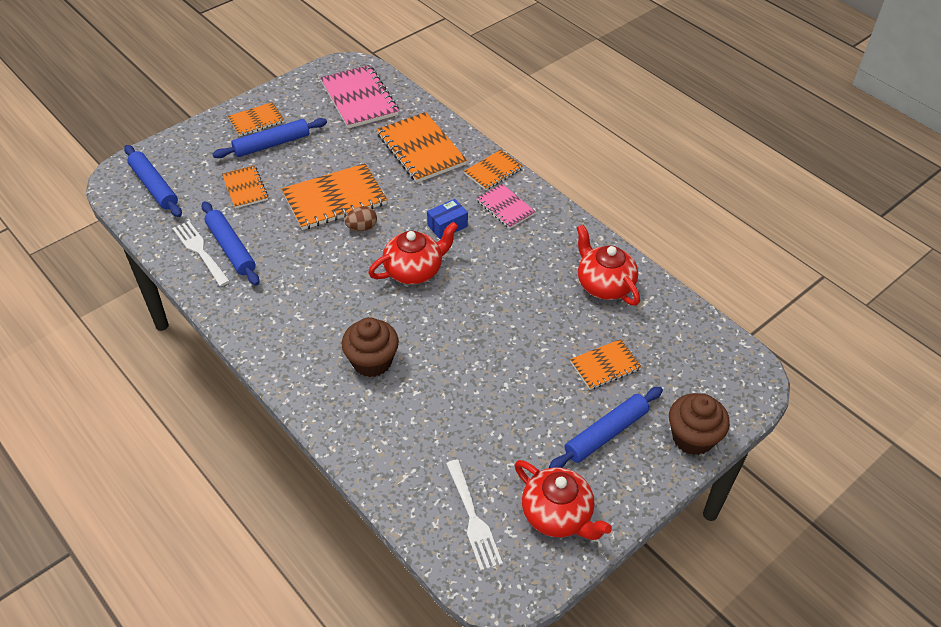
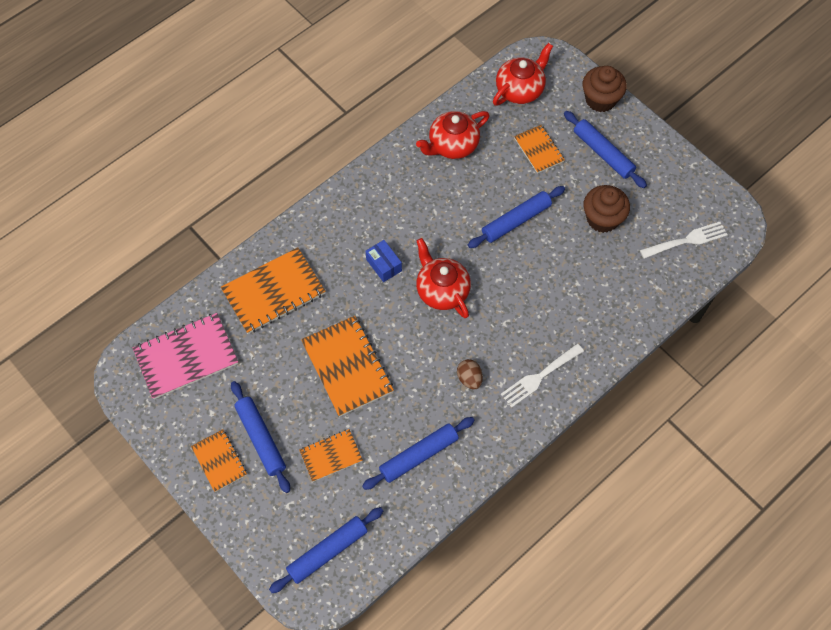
camera: 90 degrees left, 15 degrees up
white fork [173,221,230,286] -> white fork moved to [501,344,584,408]
brown cupcake [342,317,399,377] -> brown cupcake moved to [583,185,630,233]
brown egg [344,206,377,231] -> brown egg moved to [457,359,483,389]
orange notebook [464,150,523,190] -> none
pink notebook [476,184,536,229] -> none
red teapot [515,460,612,540] -> red teapot moved to [493,43,553,106]
none -> blue rolling pin [468,186,565,248]

